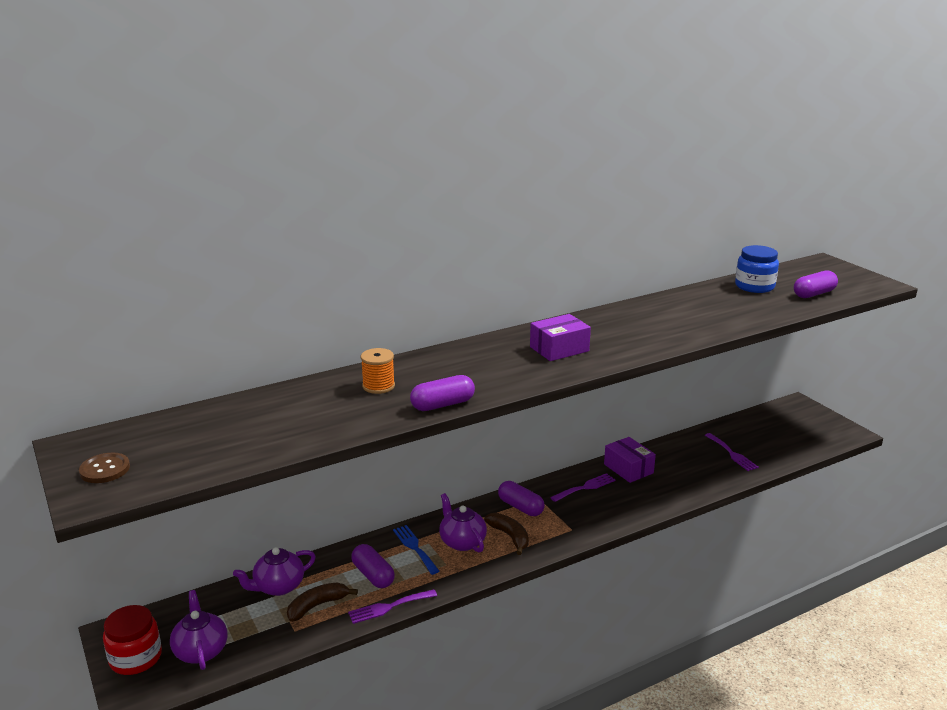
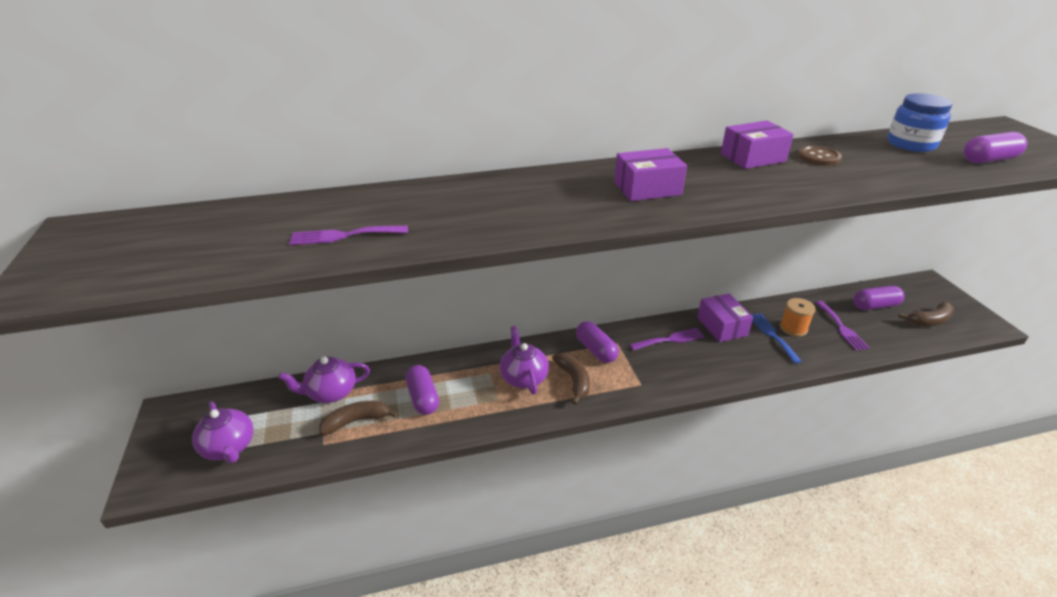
camera: 15 degrees right, 10 degrees up
brown button [79,453,130,483] -> brown button moved to [798,146,842,166]
red jar [103,605,162,675] -> none
purple teapot [170,590,227,670] -> purple teapot turned 150 degrees clockwise [192,402,254,463]
purple fork [348,589,437,624] -> purple fork moved to [289,226,408,245]
orange spool [361,348,395,394] -> orange spool moved to [780,298,816,337]
blue fork [393,525,439,575] -> blue fork moved to [752,313,802,363]
purple capsule [410,375,475,411] -> purple capsule moved to [853,286,904,310]
none -> purple box [721,121,794,169]
none -> brown banana [898,302,954,326]

